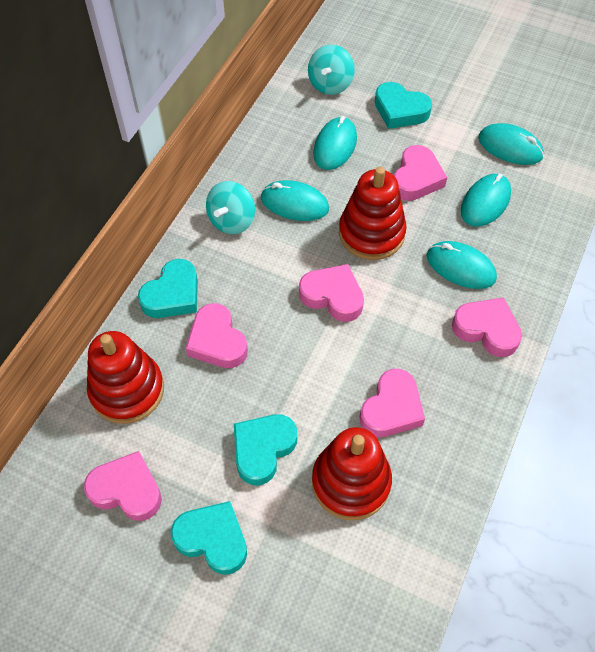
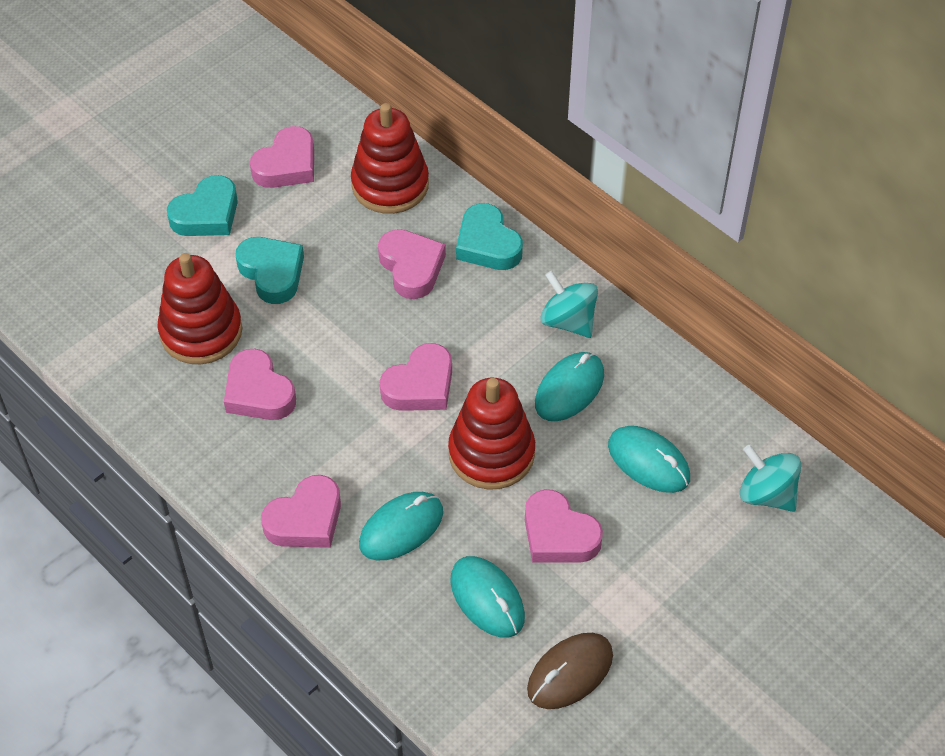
camera: 110 degrees right, 5 degrees down
pink heart [185,303,248,368] -> pink heart turned 75 degrees clockwise [378,229,446,299]
turquoise heart [375,82,432,129] -> none
turquoise mouse [478,123,544,165] -> brown mouse [527,633,613,709]

